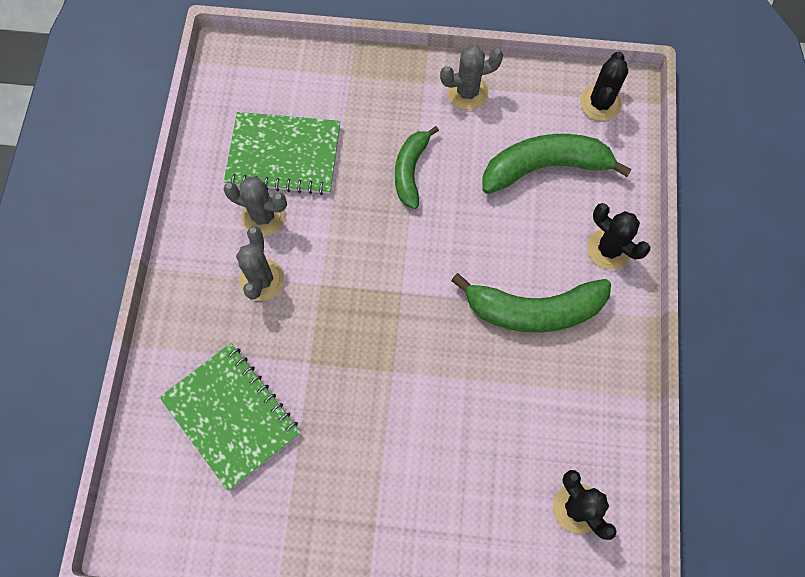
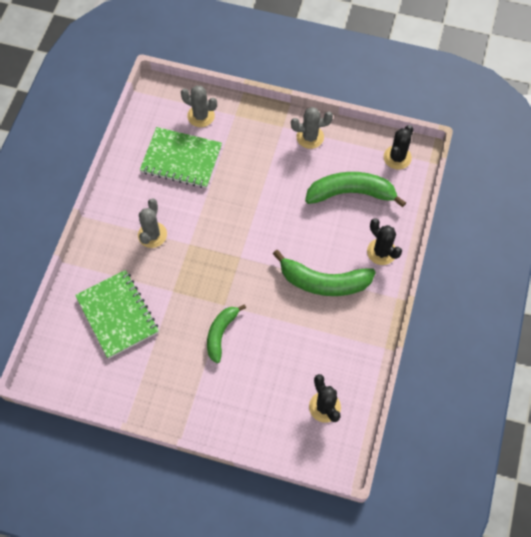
camera: 10 degrees right, 5 degrees down
grey cactus [223,177,287,236] -> grey cactus moved to [181,85,217,127]
green banana [395,126,439,209] -> green banana moved to [207,304,246,363]

